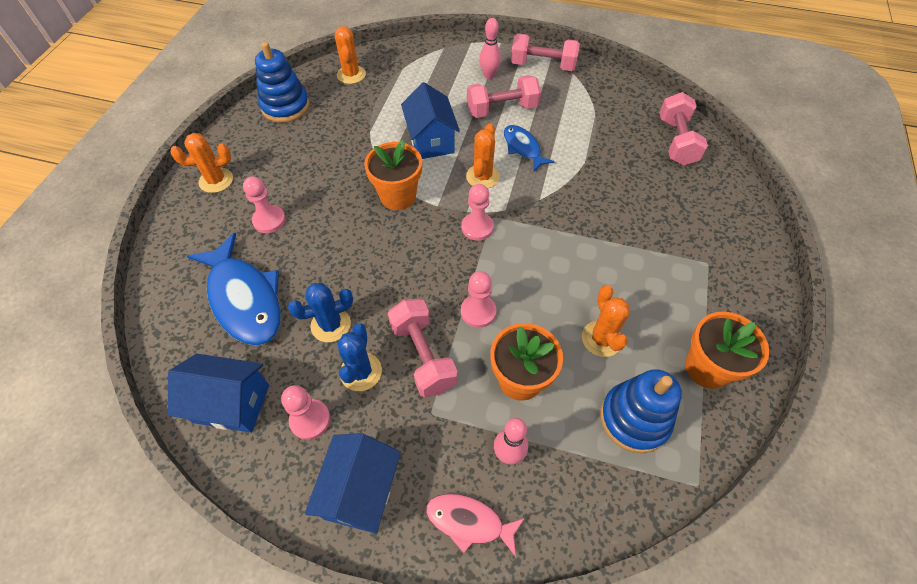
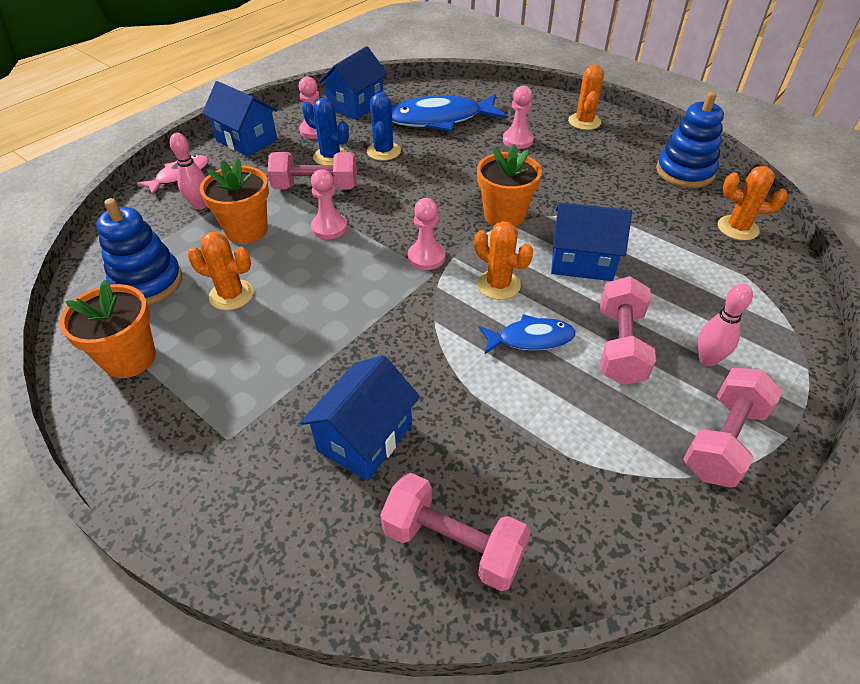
camera: 115 degrees right, 10 degrees down
none -> blue house [300,355,420,481]

